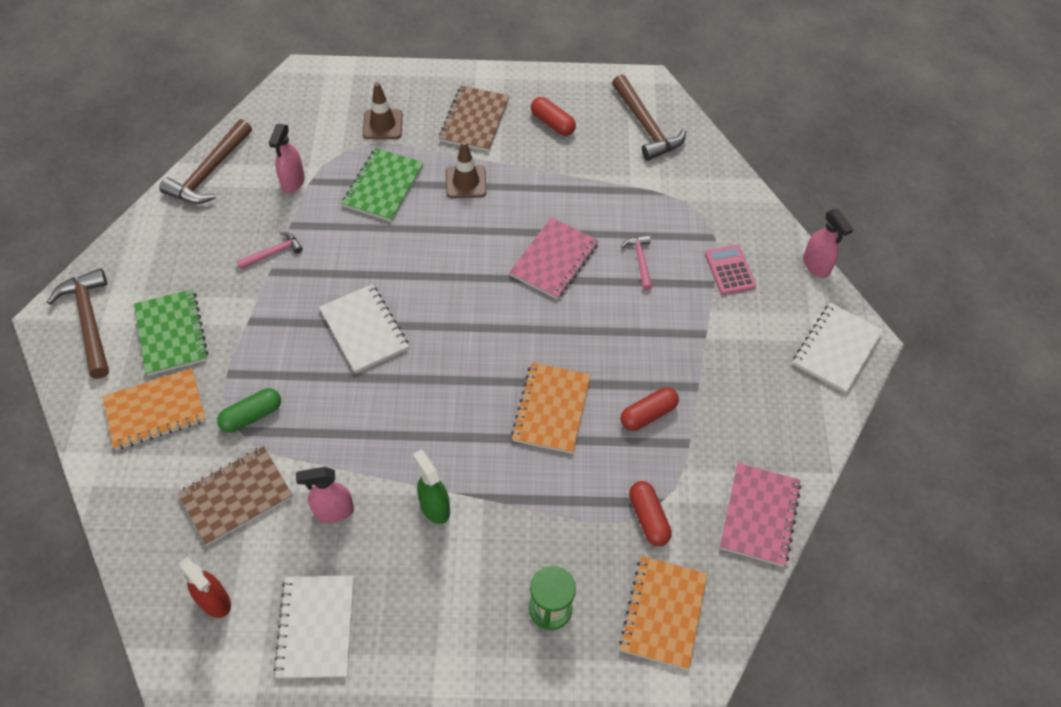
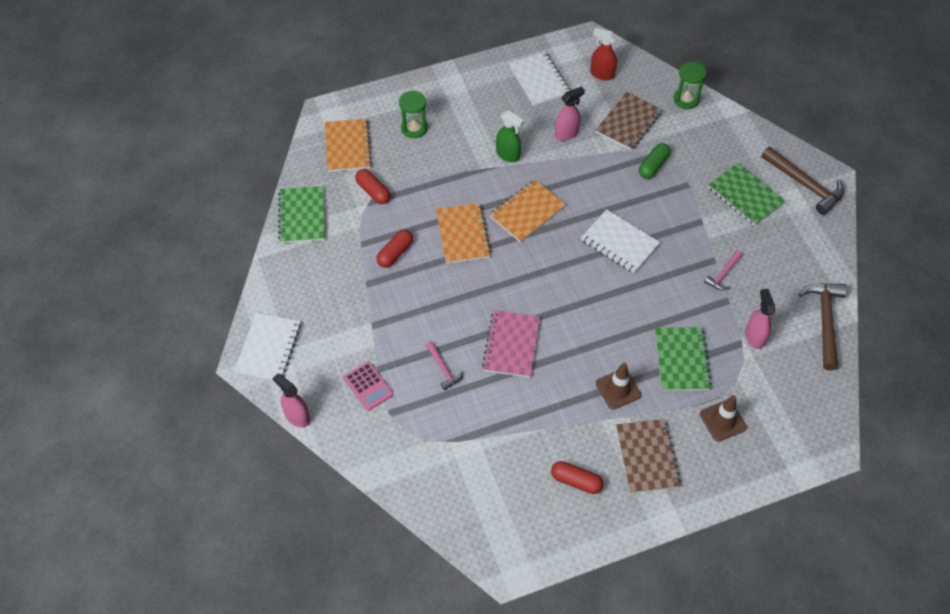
camera: 160 degrees right, 0 degrees up
orange notebook [102,368,206,450] -> orange notebook moved to [489,179,566,243]
brown hammer [612,74,686,161] -> none
pink notebook [720,463,801,567] -> green notebook [278,186,325,243]
none -> green hourglass [673,62,706,109]

